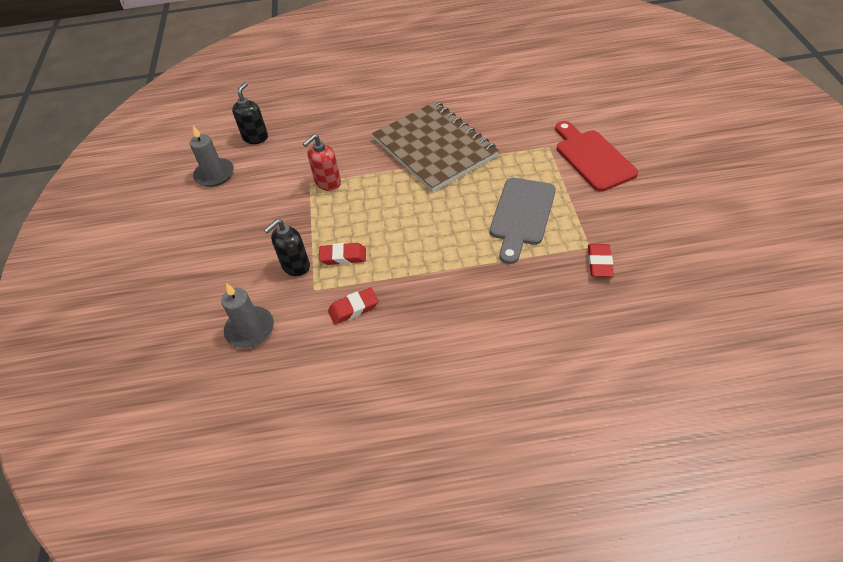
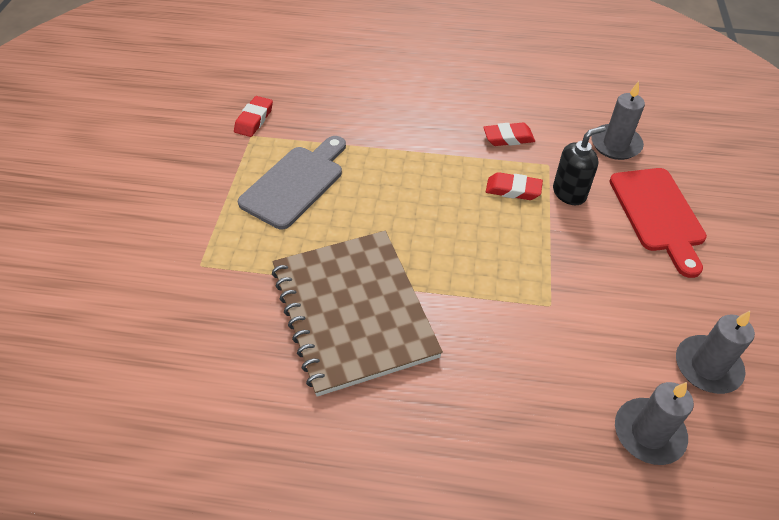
camera: 170 degrees left, 0 degrees up
black soap dispenser [232,82,268,144] -> grey candle [615,382,694,465]
red soap dispenser [303,134,341,191] -> none
red cutting board [555,121,638,192] -> red cutting board moved to [610,168,707,278]

